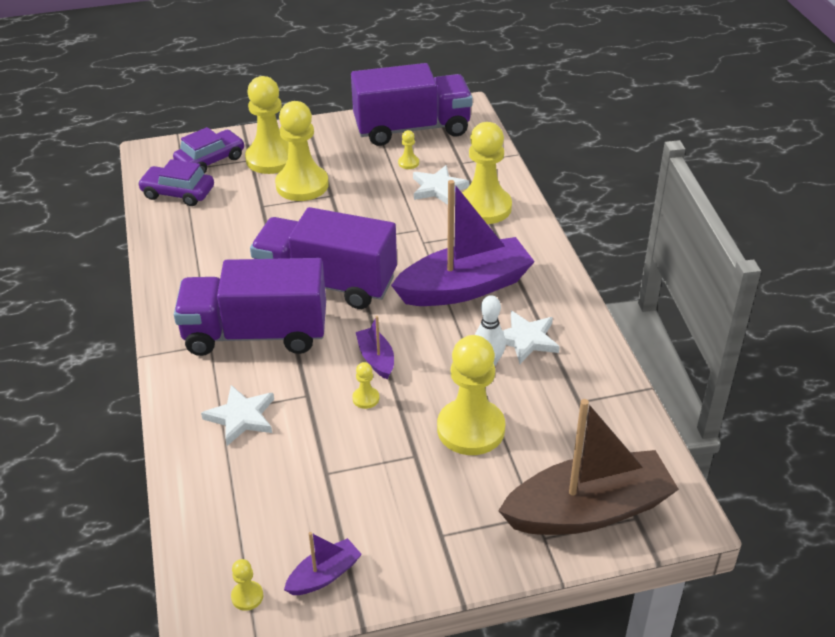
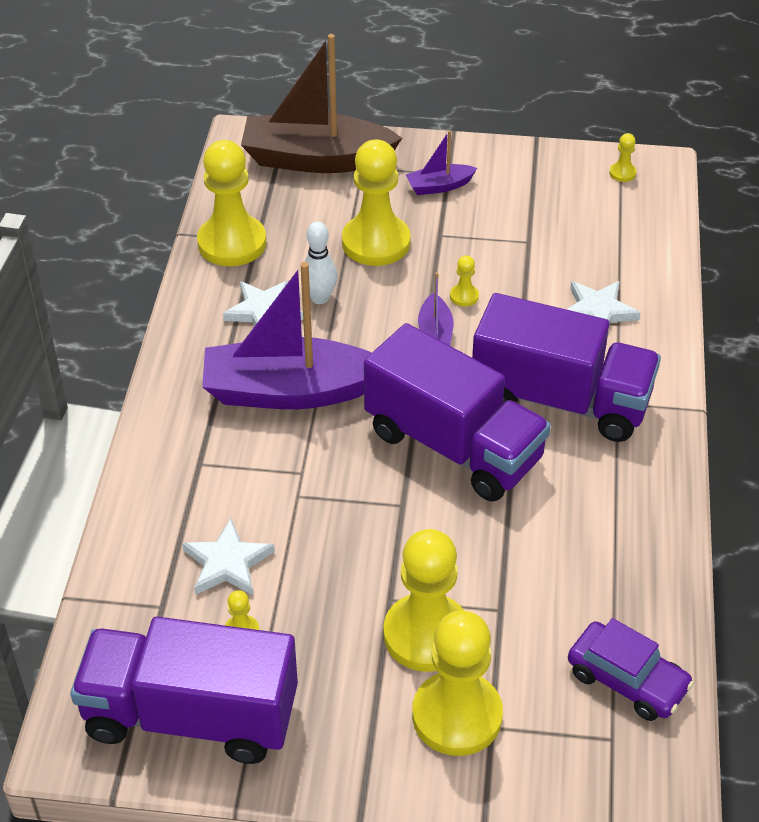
camera: 160 degrees left, 5 degrees up
purple car [173,127,244,174] -> none
purple boat [284,532,362,595] -> purple boat moved to [406,130,477,195]
yellow pawn [462,122,512,224] -> yellow pawn moved to [197,140,266,266]

